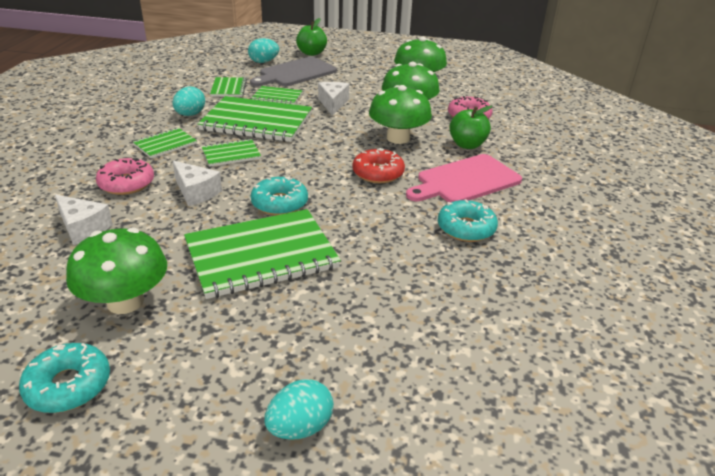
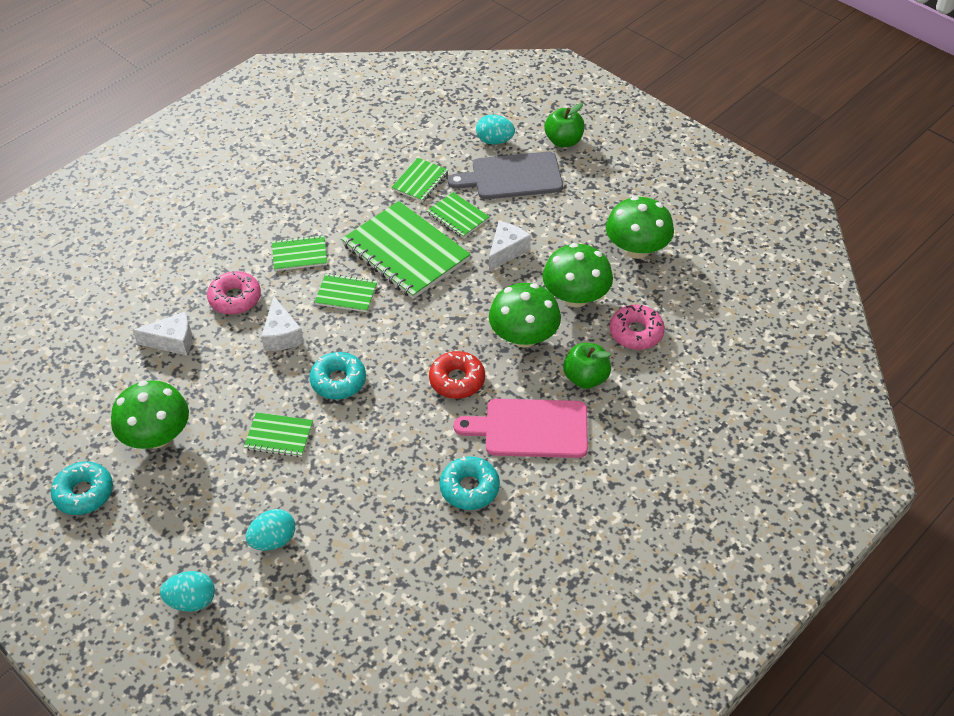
camera: 35 degrees right, 15 degrees up
white cheese [55,194,113,245] -> white cheese turned 75 degrees counterclockwise [133,311,192,356]
turquoise egg [172,87,205,116] -> turquoise egg moved to [246,509,295,551]
green notebook [184,209,341,299] -> green notebook [244,412,313,457], size x0.49

